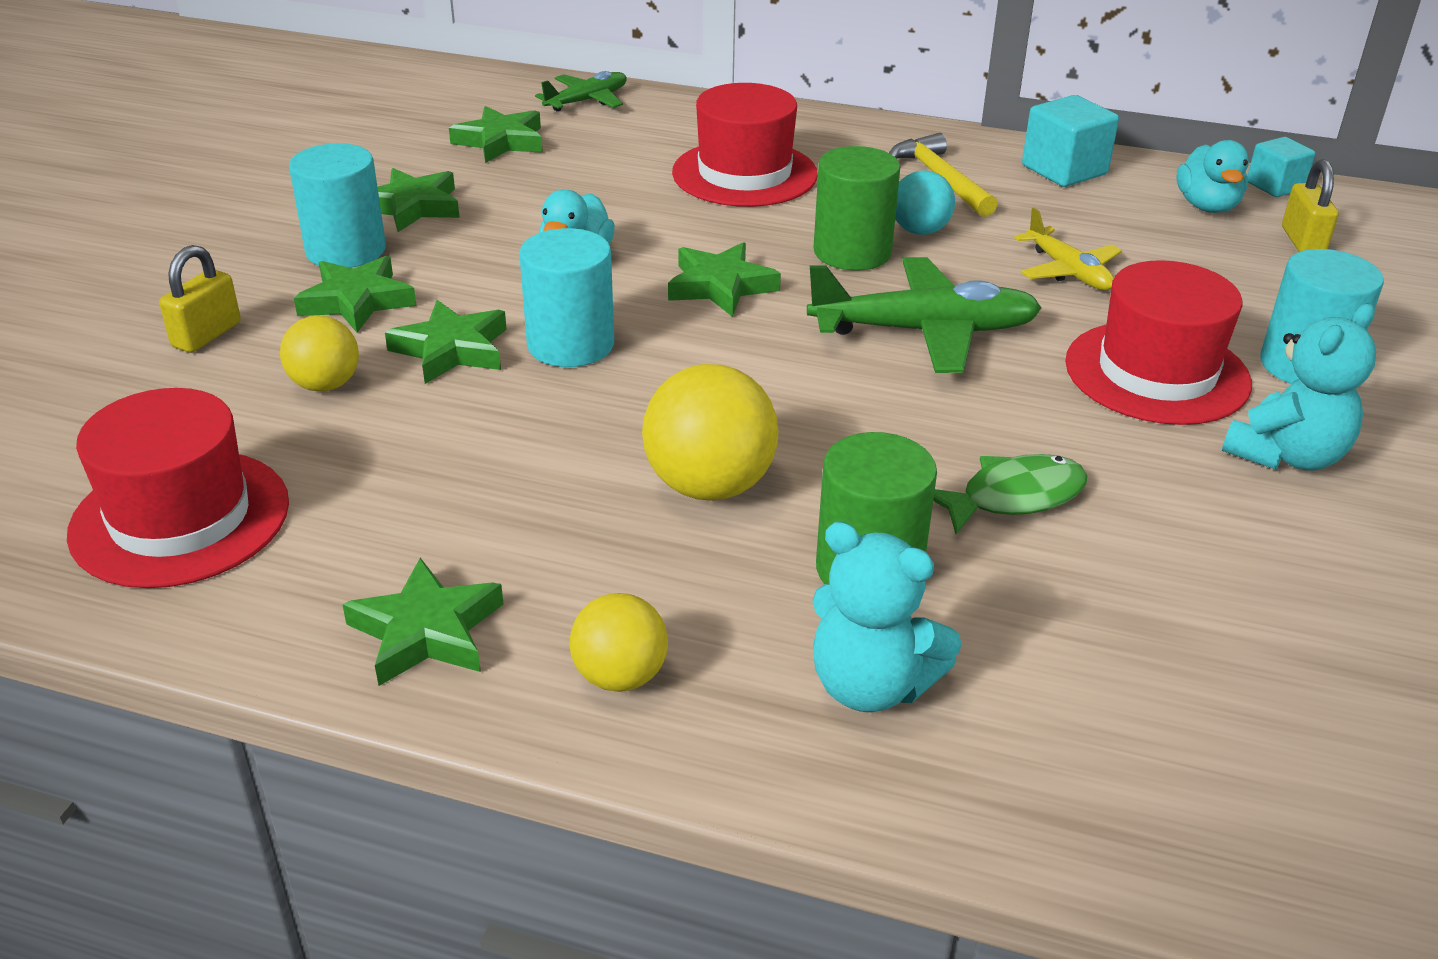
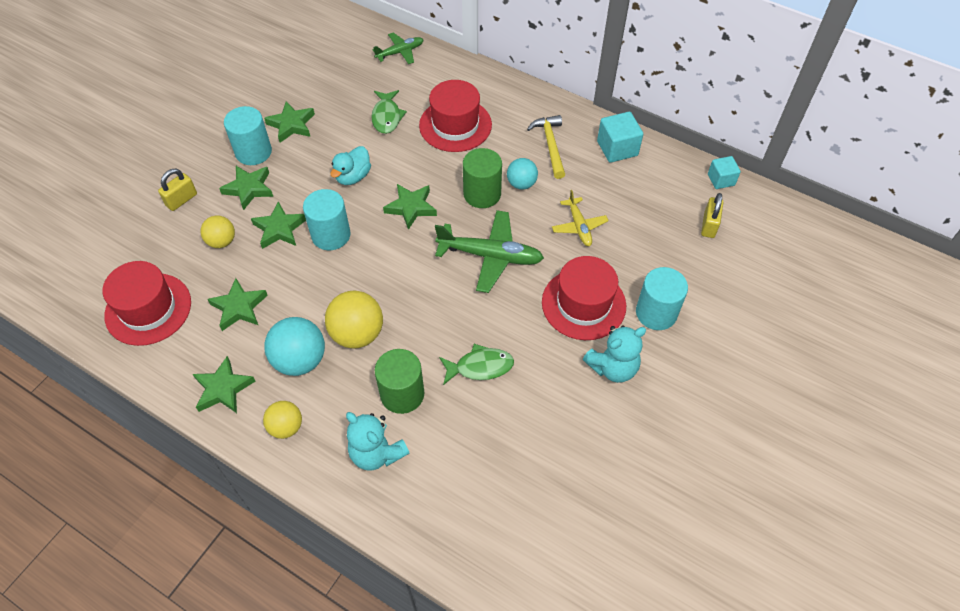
camera: 15 degrees right, 20 degrees up
green star [449,106,543,163] -> green star moved to [207,278,268,331]
turquoise duck [1177,140,1249,213] -> none
none -> turquoise ball [264,317,325,376]
none -> green fish [371,90,407,134]

